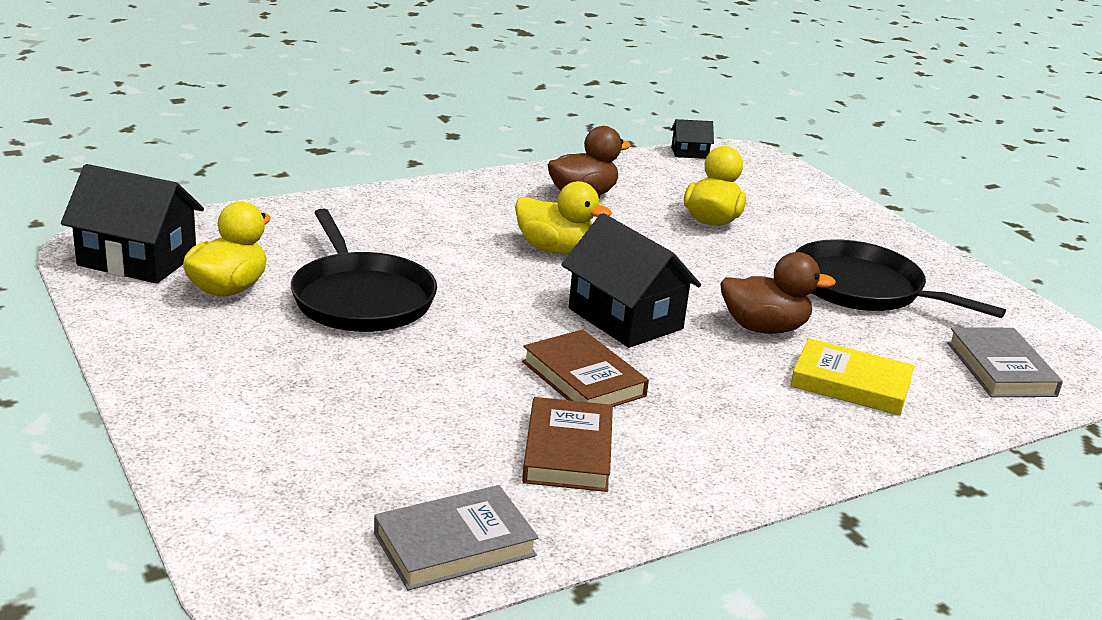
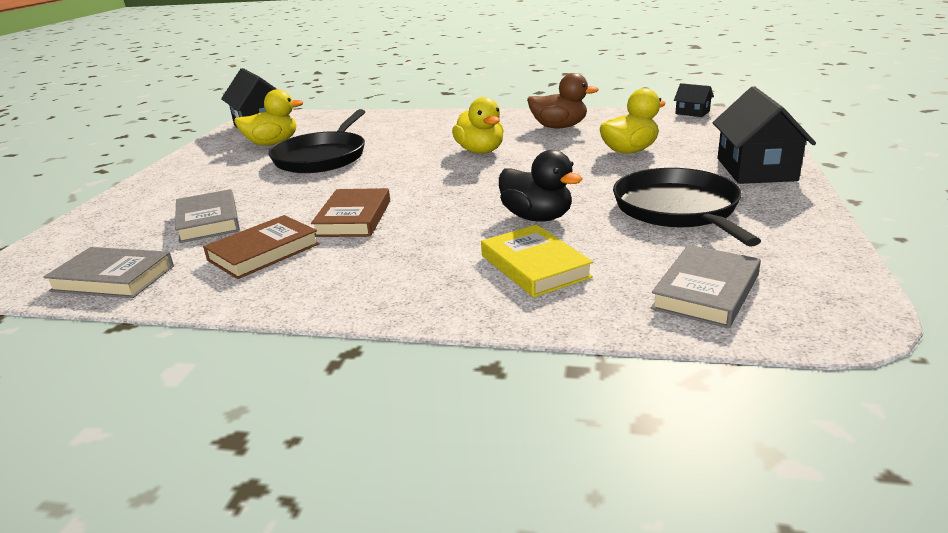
camera: 45 degrees right, 0 degrees up
black house [562,213,701,348] -> black house moved to [713,86,816,184]
brown duck [720,252,836,334] -> black duck [499,150,582,222]
none -> grey book [175,189,240,243]

